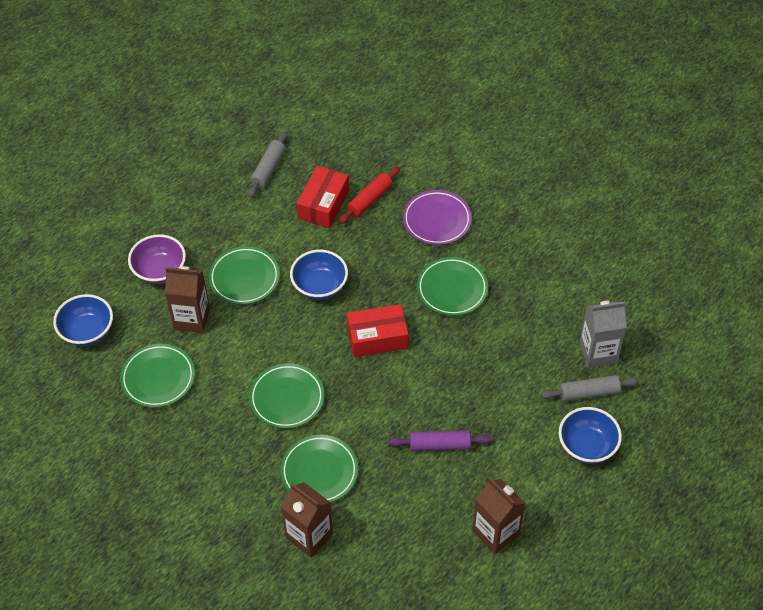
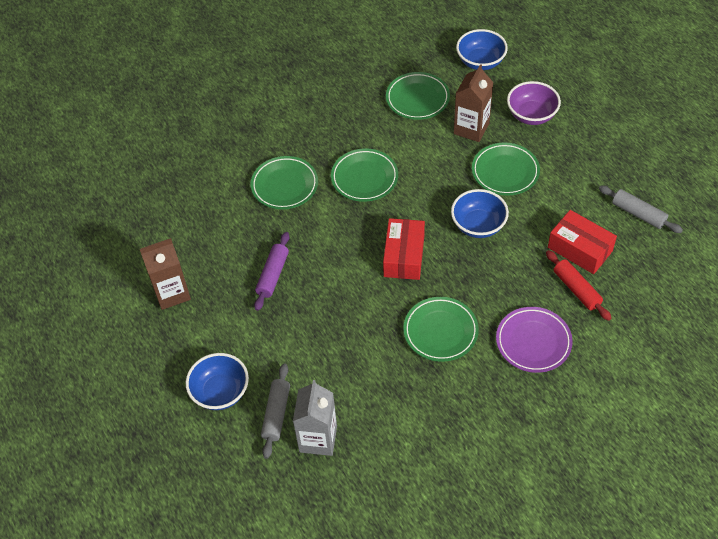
camera: 110 degrees right, 0 degrees up
brown carton [281,482,333,558] -> none

